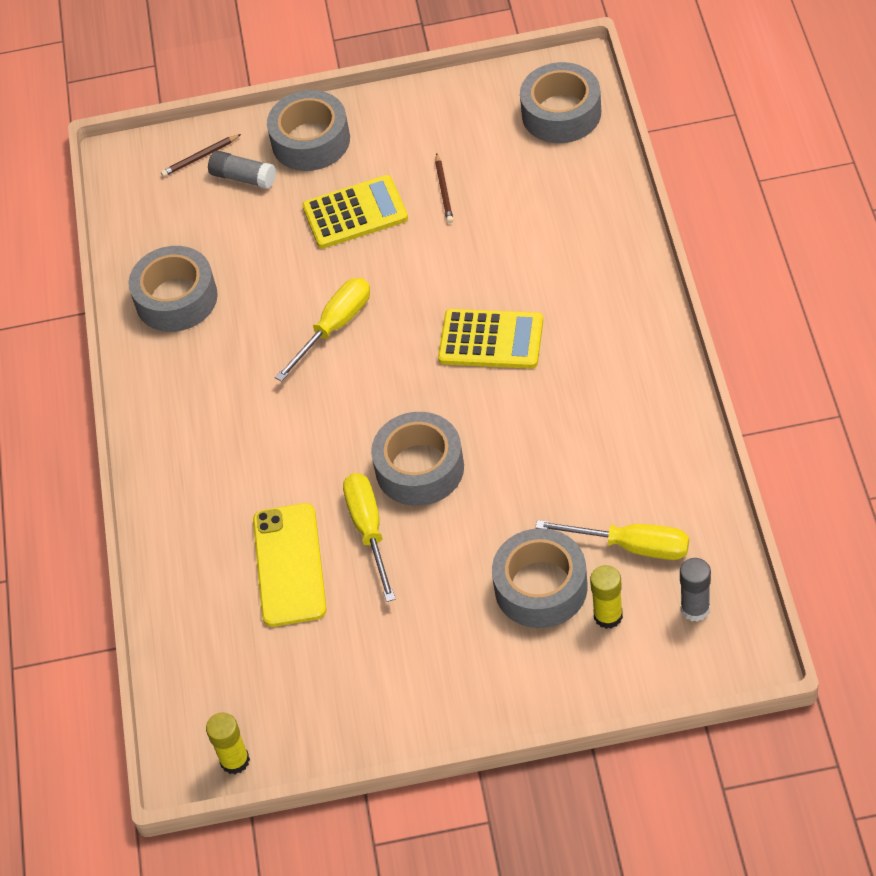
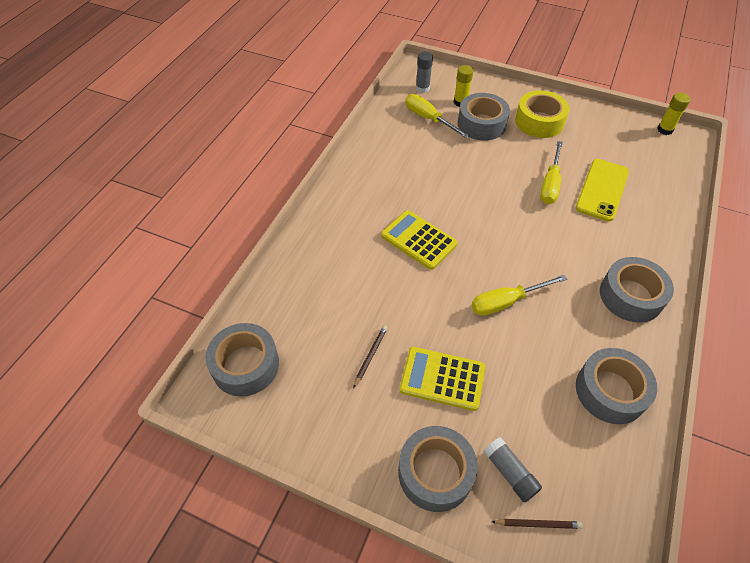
camera: 155 degrees left, 0 degrees up
grey tape [371,412,464,506] -> grey tape moved to [600,257,674,323]
none -> yellow tape [515,90,570,138]

